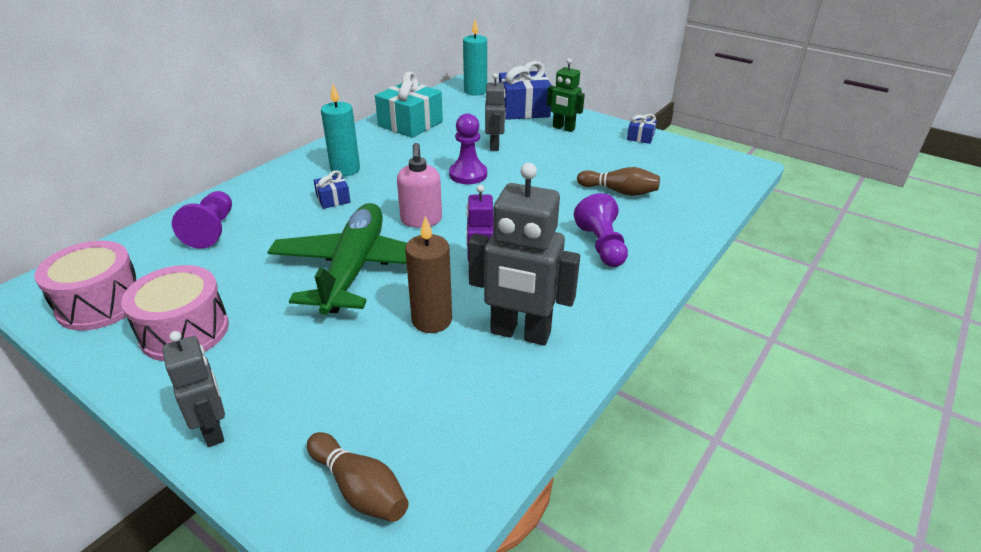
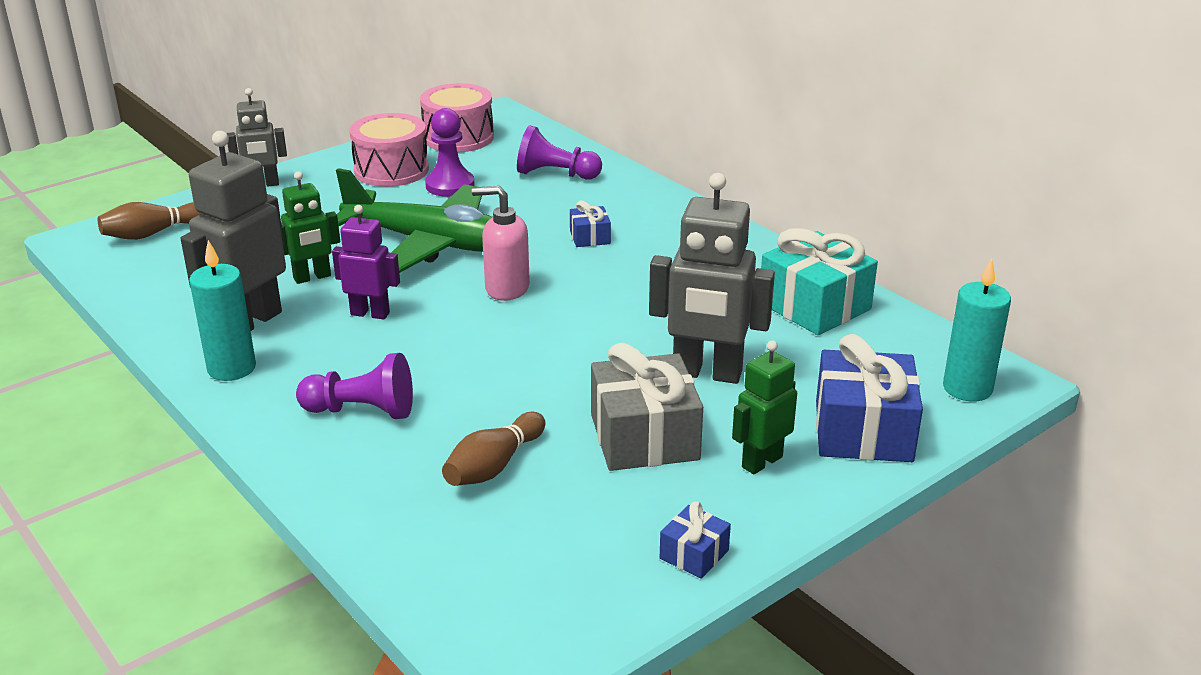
camera: 105 degrees right, 5 degrees down
turquoise candle [321,84,360,176] -> turquoise candle moved to [189,240,256,381]
brown candle [405,216,452,333] -> green robot [281,171,340,284]
purple pawn [449,113,487,184] -> purple pawn moved to [425,108,475,197]
grey robot [485,73,506,151] -> grey robot [649,173,775,384], size x1.68
none -> grey gift [591,343,703,471]

